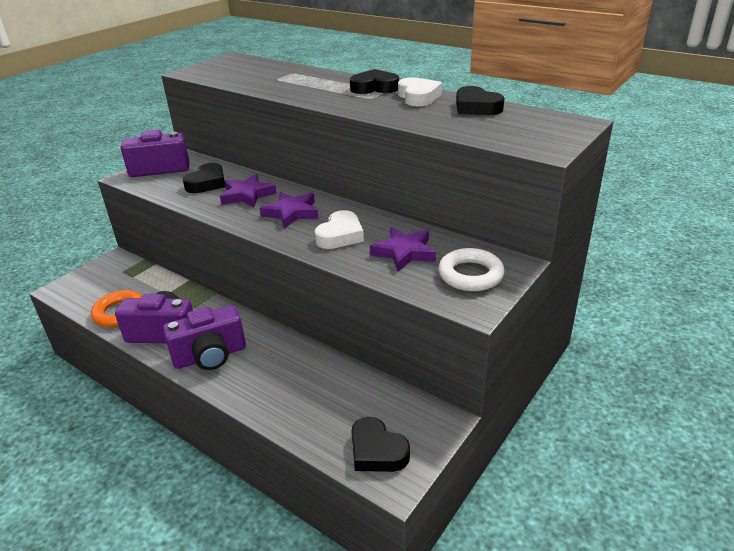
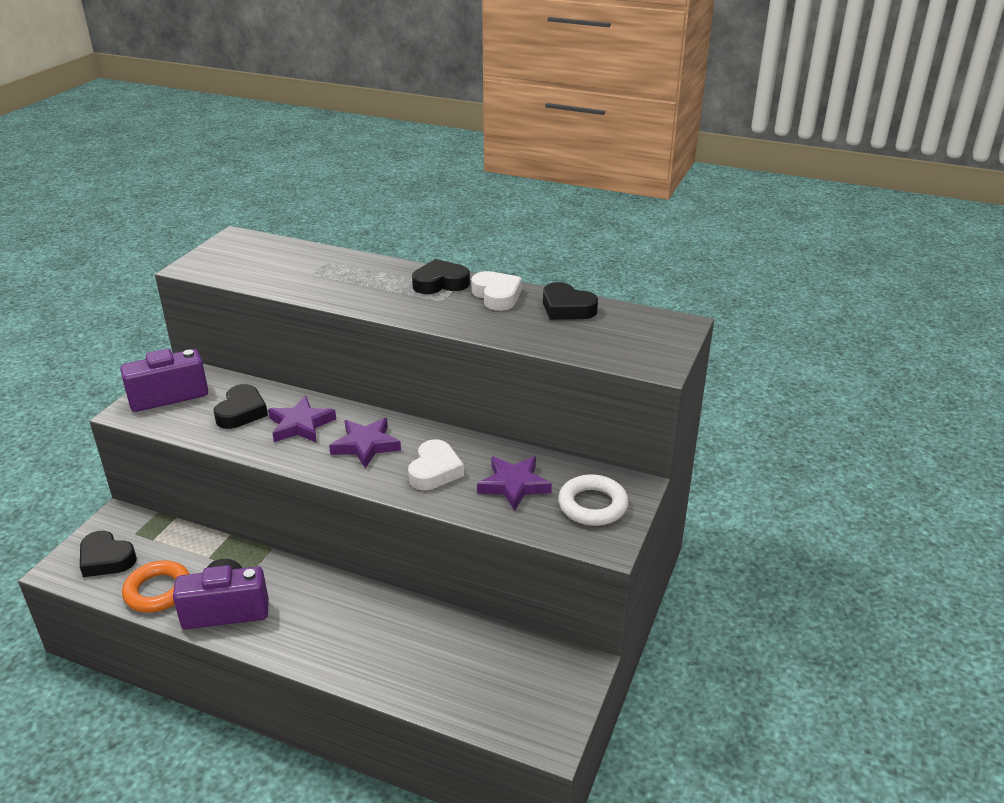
camera: 15 degrees left, 0 degrees up
purple camera [163,305,246,370] -> none
black heart [351,417,410,472] -> black heart moved to [80,531,137,577]

